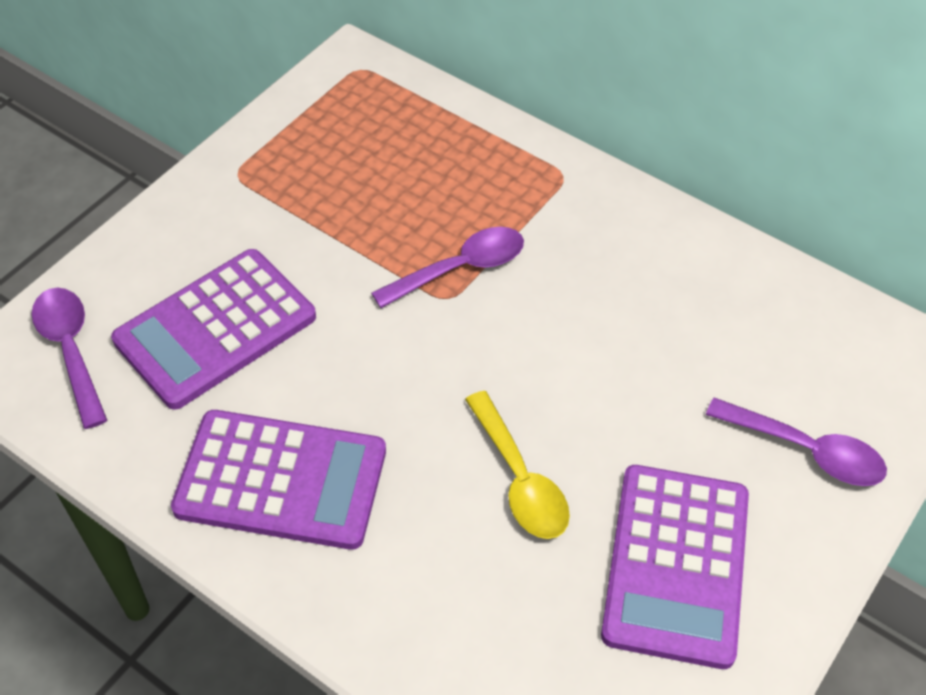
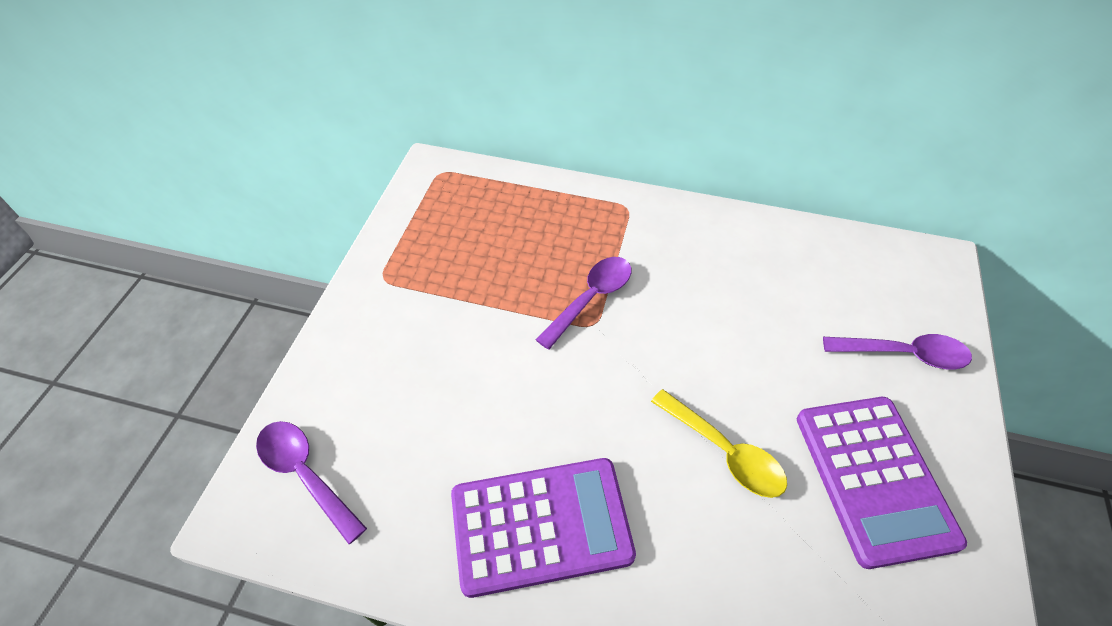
camera: 20 degrees left, 0 degrees up
purple calculator [111,249,316,410] -> none

